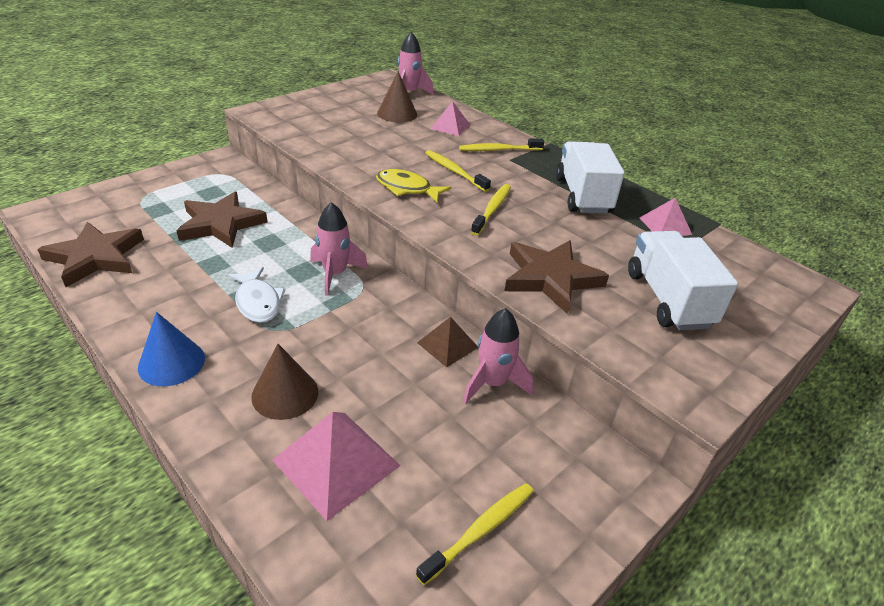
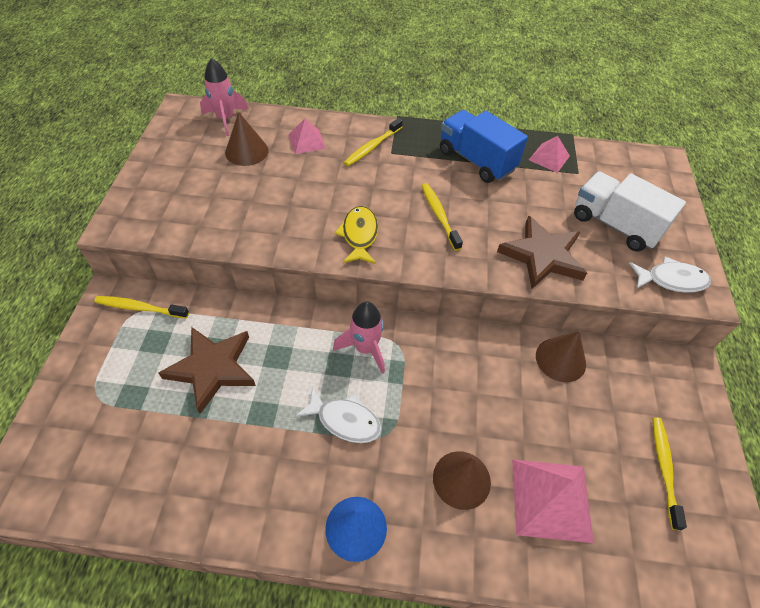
camera: 40 degrees left, 15 degrees up
brown star [37,222,144,287] -> none
yellow fish [376,169,451,202] -> yellow fish turned 105 degrees clockwise [335,206,378,264]
brown pyramid [417,317,478,367] -> none
yellow toothbrush [425,150,491,192] -> yellow toothbrush moved to [94,296,189,319]
pink rocket [463,308,533,404] -> brown cone [536,331,586,382]
white truck [556,141,625,214] -> blue truck [440,110,528,183]
none -> white fish [629,257,711,293]

